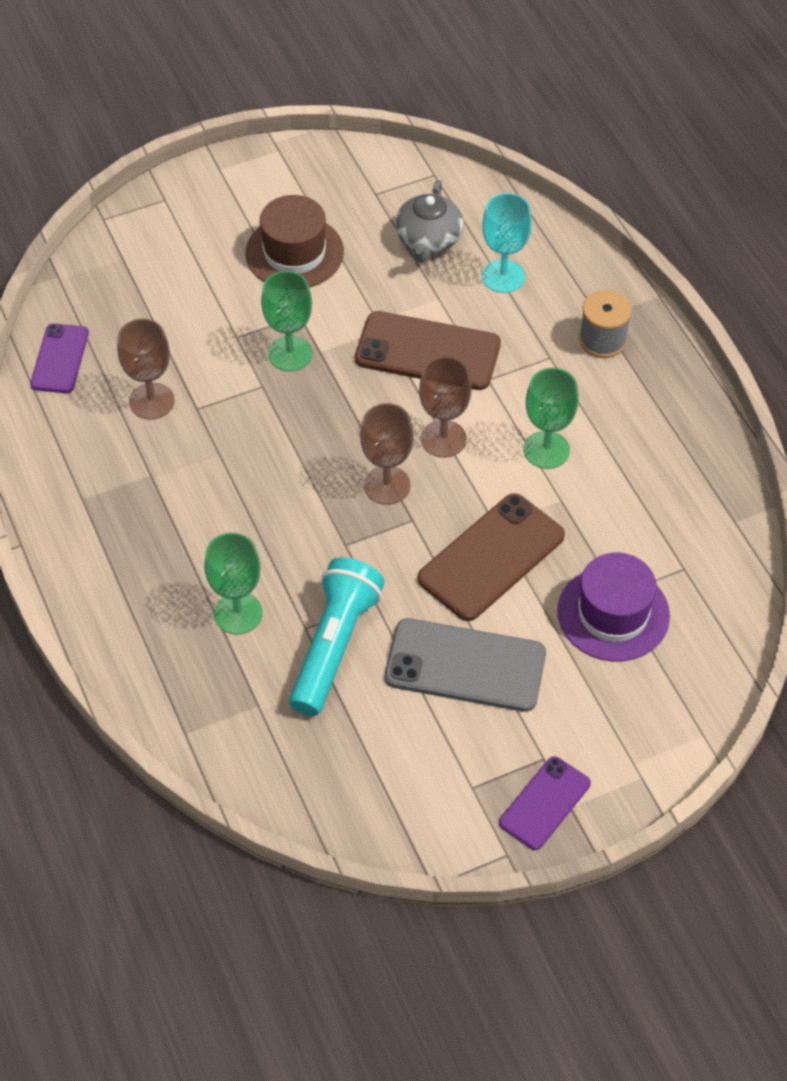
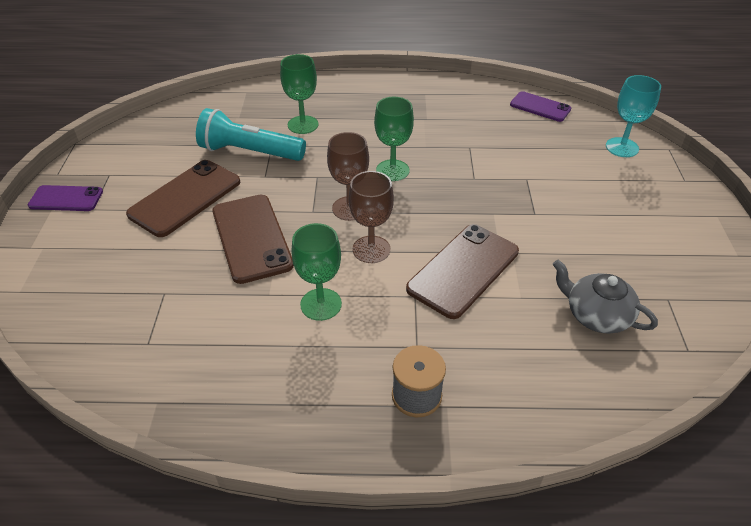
camera: 115 degrees right, 10 degrees down
brown goblet [117,319,175,420] -> none
brown hat [245,195,344,288] -> none
green goblet [261,271,313,371] -> green goblet moved to [374,97,414,181]
turquoise flashlight [289,557,385,716] -> turquoise flashlight turned 150 degrees clockwise [196,108,306,161]
grey phone [385,618,546,712] -> brown phone [126,160,240,237]
turquoise goblet [482,193,532,293] -> turquoise goblet moved to [606,75,661,157]
purple phone [499,756,591,850] -> purple phone turned 60 degrees counterclockwise [28,185,103,211]
purple hat [557,553,670,662] -> none

